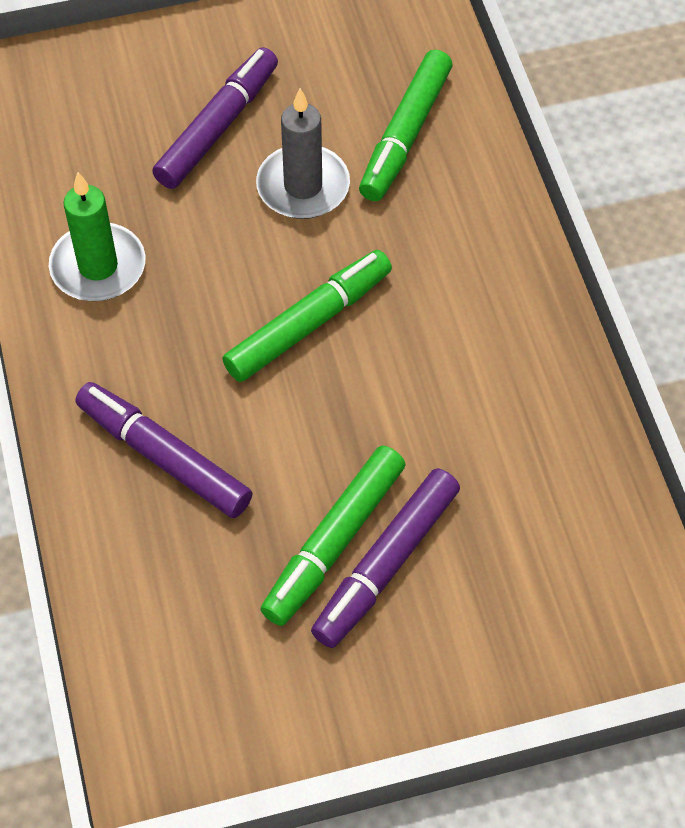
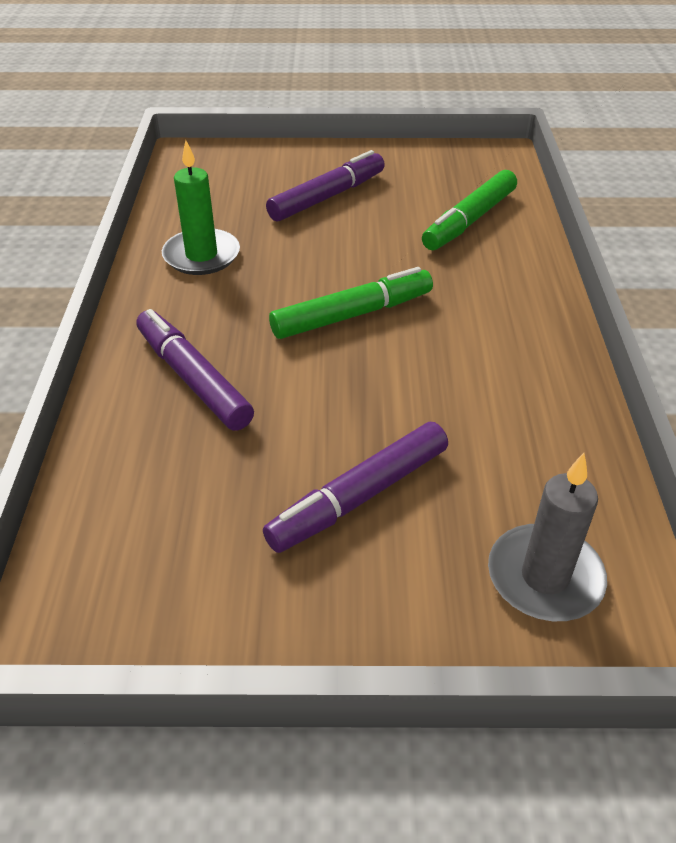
camera: 15 degrees right, 15 degrees down
grey candle [256,88,350,219] -> grey candle moved to [488,453,607,621]
green marker [260,446,406,626] -> none

